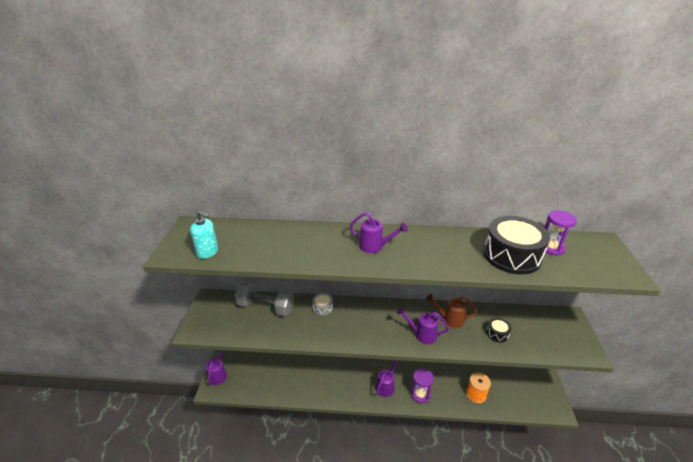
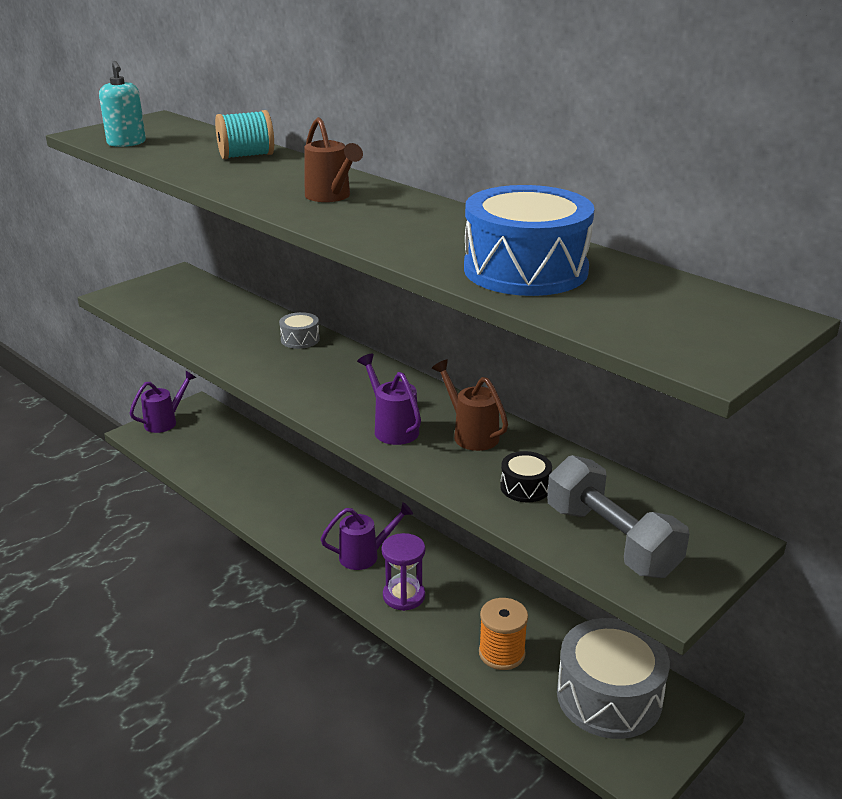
camera: 40 degrees right, 5 degrees down
grey dumbbell [234,282,294,316] -> grey dumbbell moved to [547,455,689,578]
purple watering can [350,212,408,253] -> brown watering can [304,117,363,202]
black drum [483,216,550,274] -> blue drum [464,185,594,296]
purple hourglass [545,210,577,256] -> none
none -> turquoise spool [215,110,274,159]
none -> grey drum [557,618,670,739]

